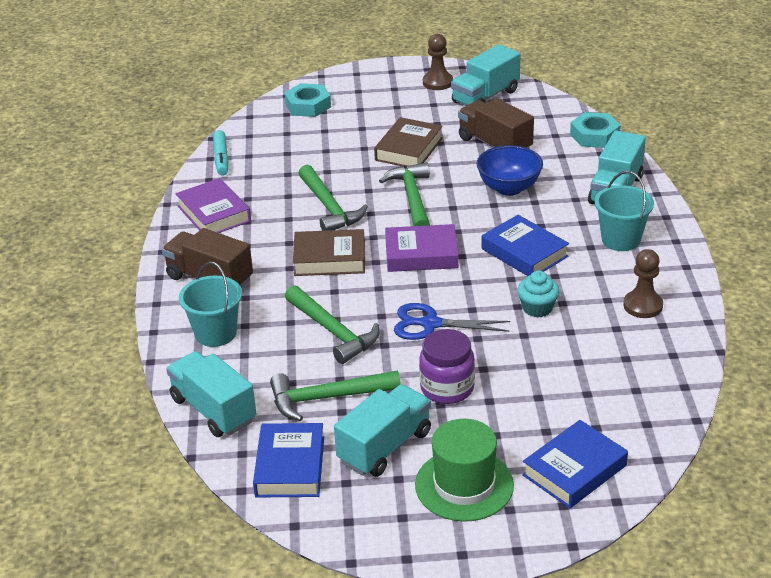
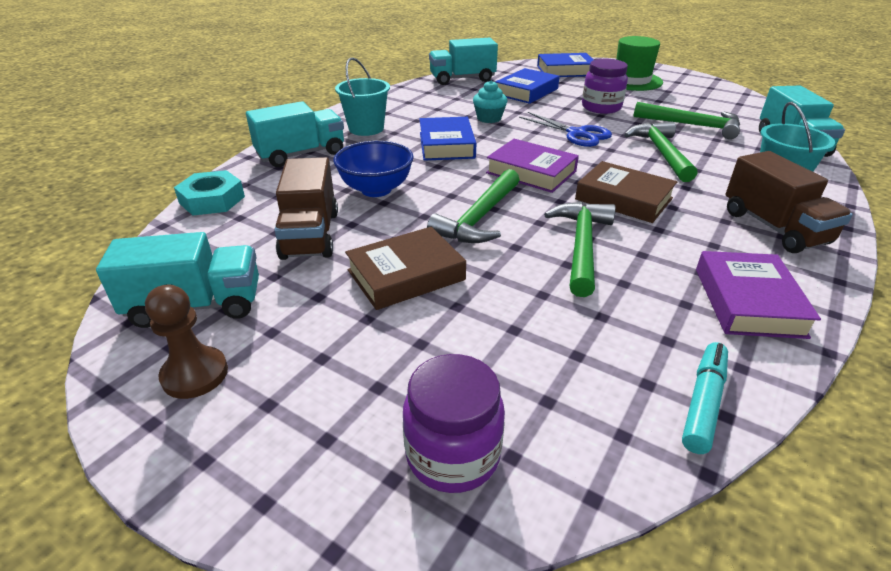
camera: 145 degrees left, 0 degrees up
blue book [253,423,324,497] -> blue book moved to [495,68,559,104]
turquoise nut [284,83,331,117] -> purple jar [403,354,505,493]
turquoise truck [334,384,431,477] -> turquoise truck moved to [429,38,498,85]
brown pawn [624,249,663,318] -> none

